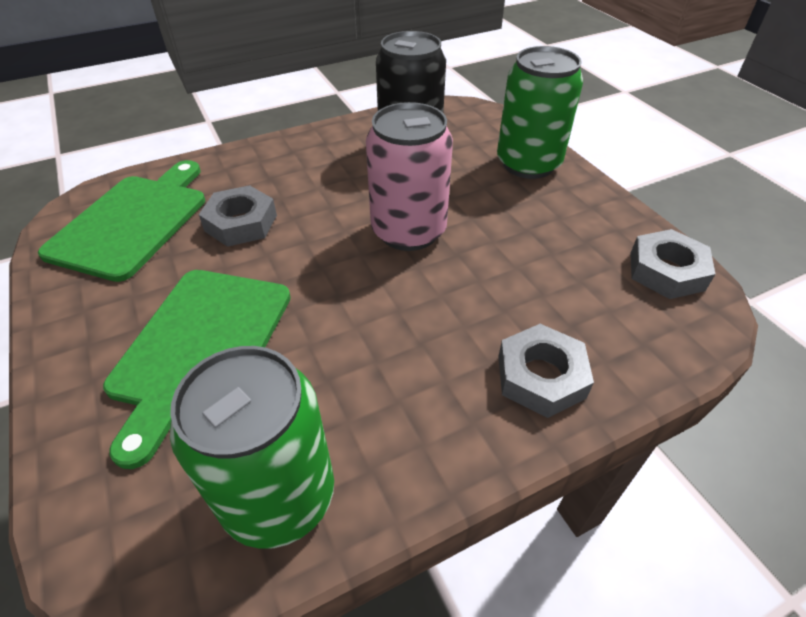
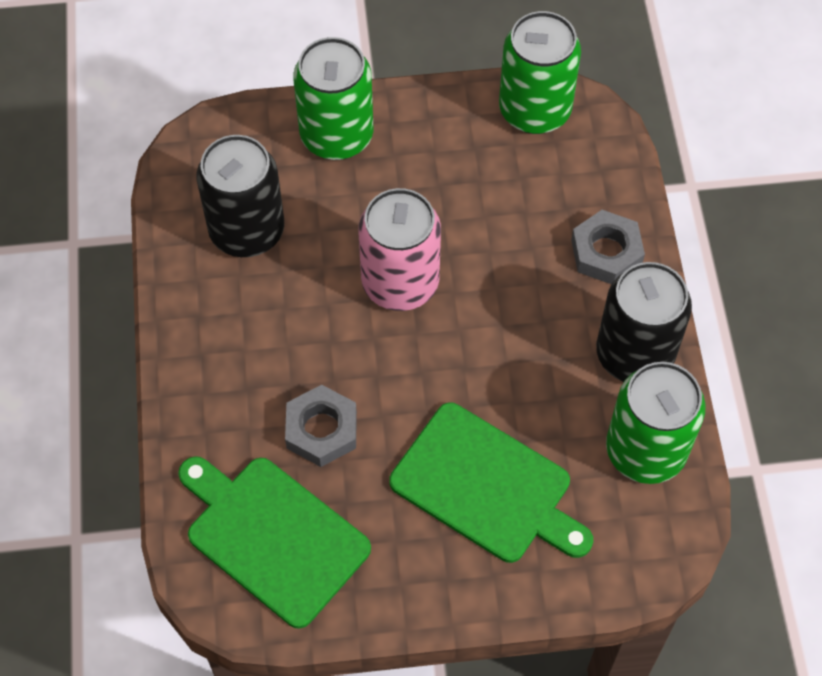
camera: 70 degrees left, 15 degrees up
grey nut [630,229,715,299] -> green can [499,11,581,134]
none -> black can [596,262,692,382]

